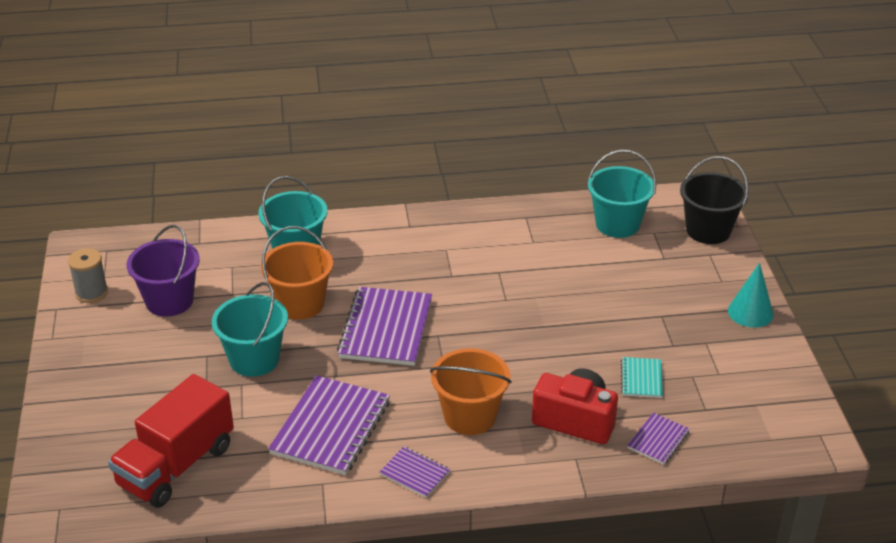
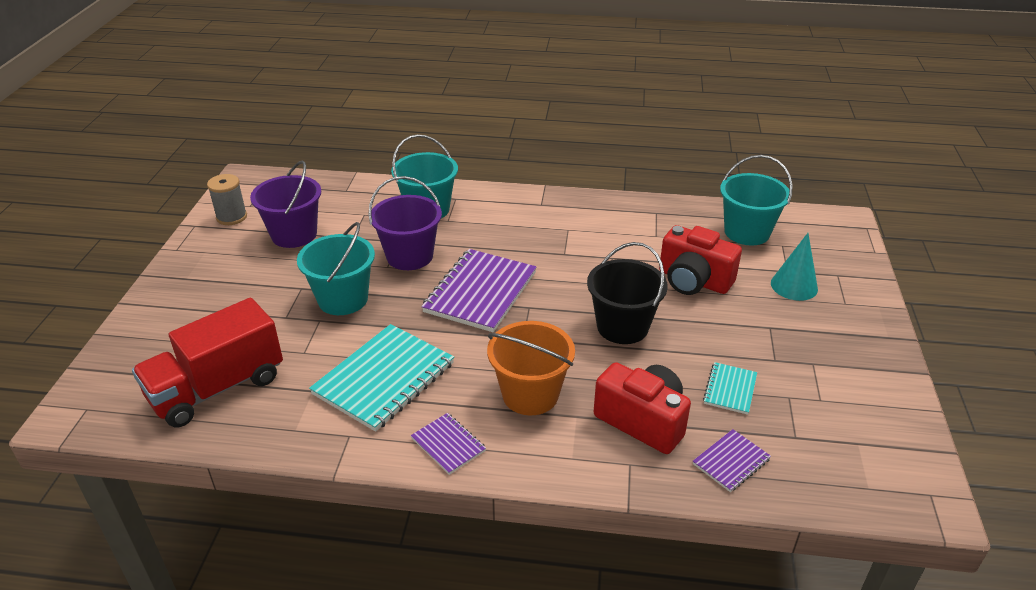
camera: 15 degrees right, 0 degrees up
orange bucket [261,226,333,320] -> purple bucket [368,176,442,270]
purple notebook [268,375,390,475] -> turquoise notebook [309,324,454,432]
black bucket [680,156,749,244] -> black bucket moved to [587,242,668,344]
turquoise cone [728,263,774,328] -> turquoise cone moved to [771,233,818,301]
none -> red camera [659,225,742,295]

